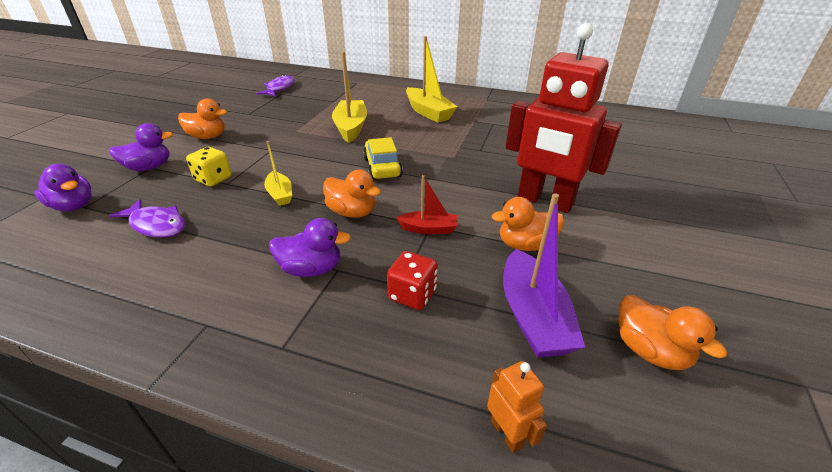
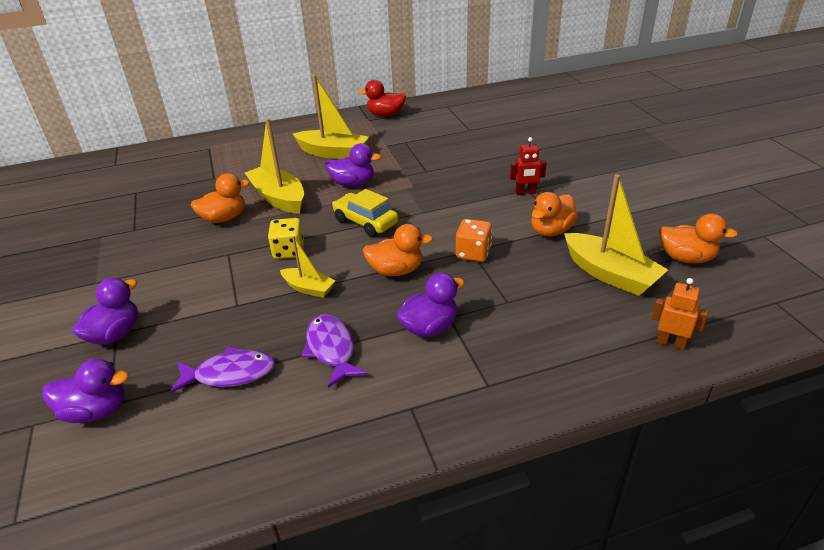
camera: 35 degrees left, 0 degrees up
orange duck [178,99,227,139] -> orange duck moved to [190,173,250,223]
yellow dice [186,147,232,187] -> yellow dice moved to [268,218,304,259]
purple fish [256,75,295,97] -> purple fish moved to [302,314,368,388]
red dice [387,251,438,310] -> none
red boat [396,175,457,234] -> orange dice [456,219,492,262]
purple boat [503,193,585,358] -> yellow boat [564,174,668,296]
red robot [506,23,622,213] -> red robot [510,137,547,195], size x0.40
none -> purple duck [325,143,381,187]
none -> red duck [358,80,406,117]

